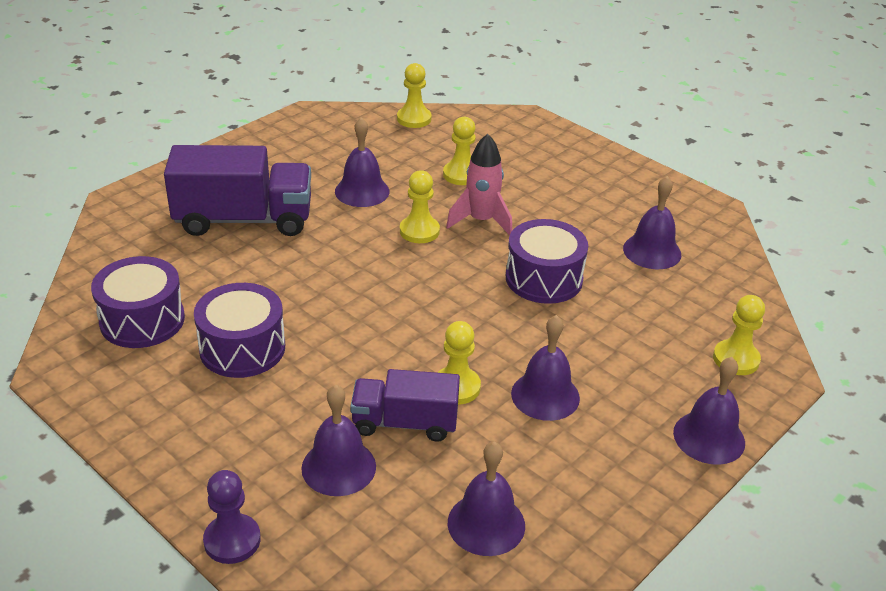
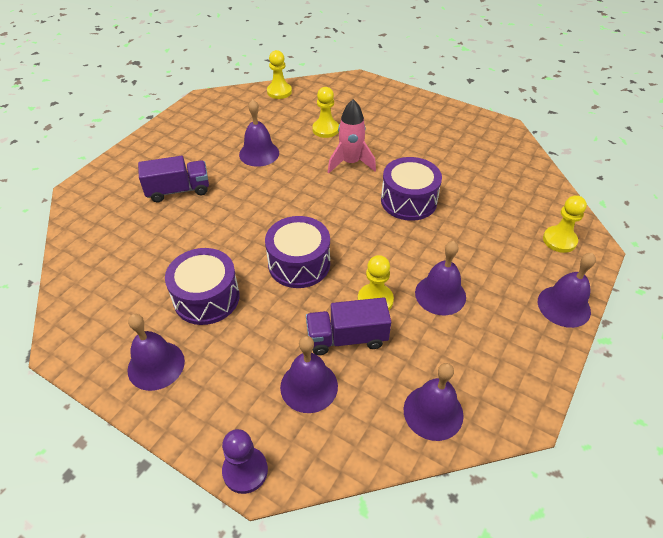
camera: 10 degrees left, 10 degrees up
purple drum [91,256,185,348] -> purple drum moved to [265,216,330,288]
purple truck [164,145,311,236] -> purple truck [138,156,209,202], size x0.62
yellow pawn [400,170,440,243] -> none
purple bell [623,176,681,269] -> purple bell moved to [128,314,185,391]

